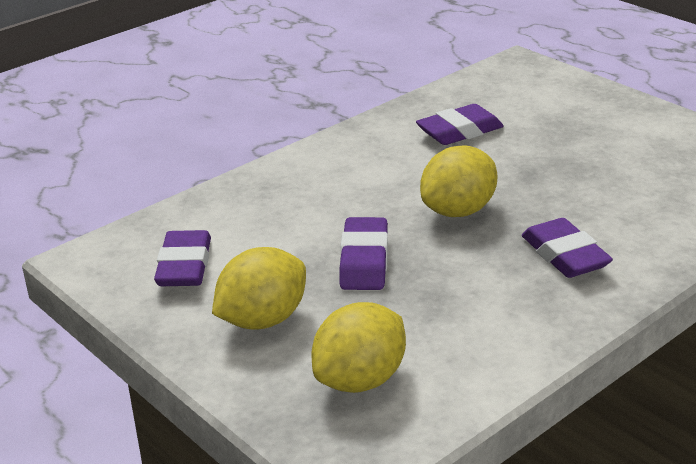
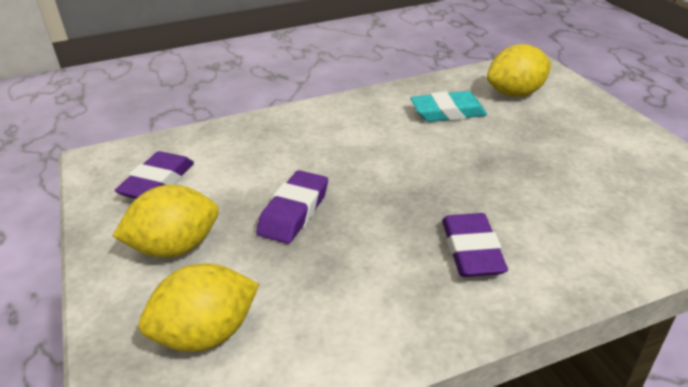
camera: 20 degrees right, 5 degrees up
purple eraser [416,104,504,145] -> turquoise eraser [411,91,487,122]
yellow lemon [420,146,497,217] -> yellow lemon moved to [487,44,551,97]

